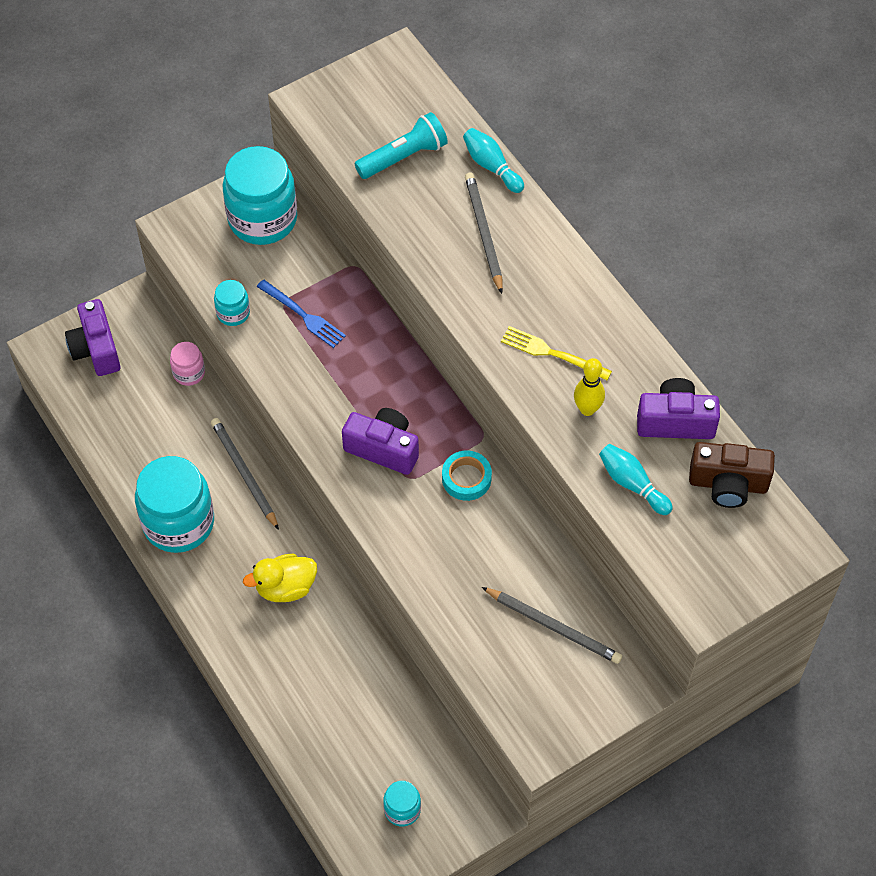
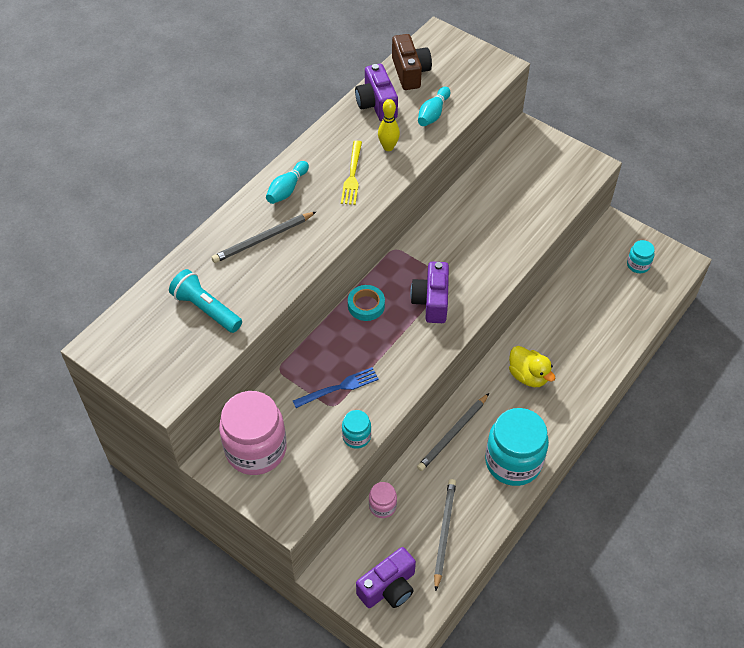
camera: 110 degrees left, 5 degrees down
turquoise jar [223,146,297,245] -> pink jar [219,391,287,475]
blue fork [257,280,346,348] -> blue fork turned 45 degrees clockwise [293,367,379,408]
turquoise tape [442,451,492,501] -> turquoise tape moved to [348,285,385,321]
turquoise bowling pin [463,128,524,193] -> turquoise bowling pin moved to [266,161,309,204]
grey pencil [482,587,622,664] -> grey pencil moved to [434,479,456,591]

